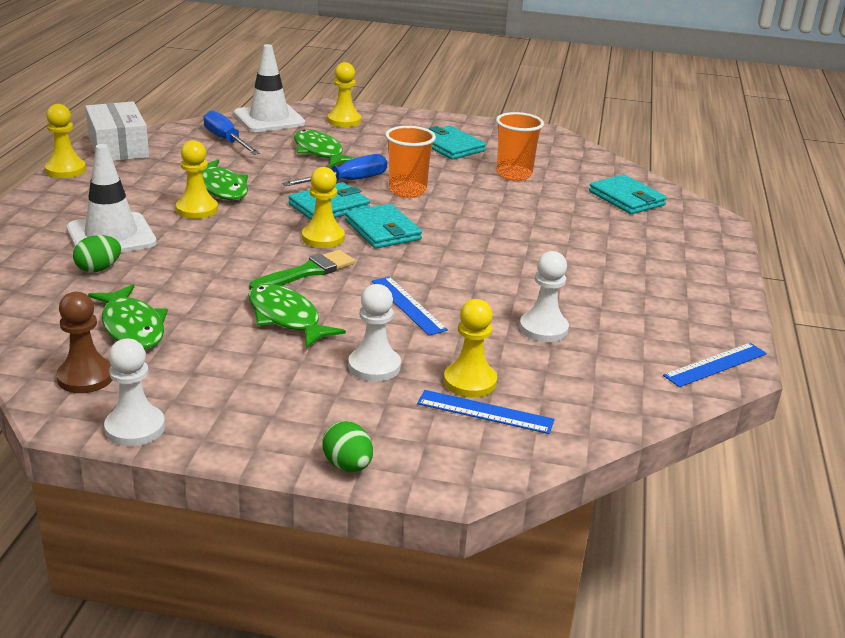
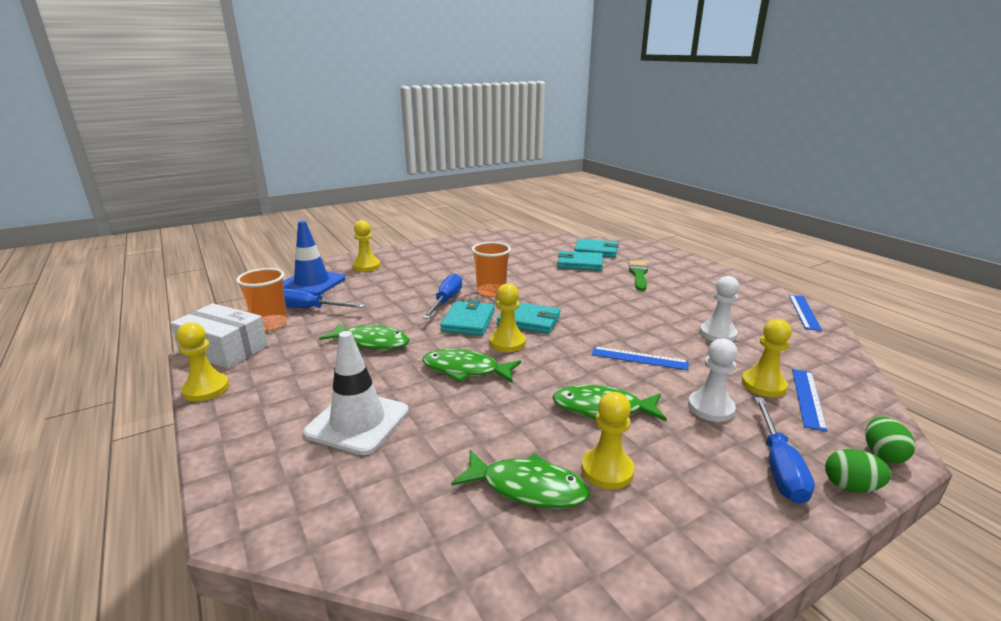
camera: 40 degrees left, 5 degrees down
brown pawn [56,292,112,393] -> none
green egg [73,235,121,272] -> green egg moved to [865,417,915,463]
white pawn [104,339,165,446] -> none
yellow pawn [176,140,218,219] -> yellow pawn moved to [581,392,635,489]
white traffic cone [234,44,305,132] -> blue traffic cone [283,221,345,296]
green brush [249,250,355,290] -> green brush moved to [629,260,648,291]
green fish [294,129,355,168] -> green fish moved to [422,349,521,383]
blue ruler [417,390,555,434] -> blue ruler turned 45 degrees counterclockwise [792,369,828,432]
turquoise wallet [429,125,486,160] -> turquoise wallet moved to [558,251,603,271]
orange cup [496,112,544,181] -> orange cup moved to [236,268,288,331]
none -> blue screwdriver [755,397,815,504]

